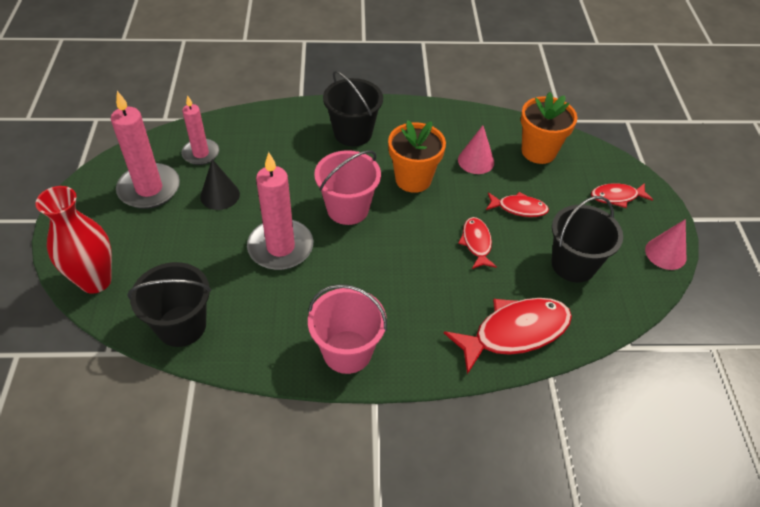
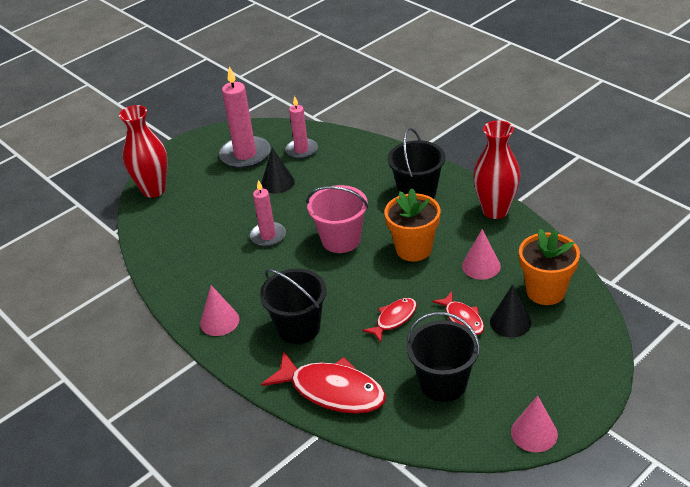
camera: 55 degrees right, 10 degrees down
black bucket [128,262,211,347] -> black bucket moved to [260,269,327,344]
pink candle [247,152,313,270] -> pink candle [250,180,286,247], size x0.63
pink bucket [308,284,387,374] -> pink cone [200,285,239,336]
red fish [591,183,653,208] -> none
none -> red vase [473,120,520,219]
none -> black cone [490,285,531,338]

